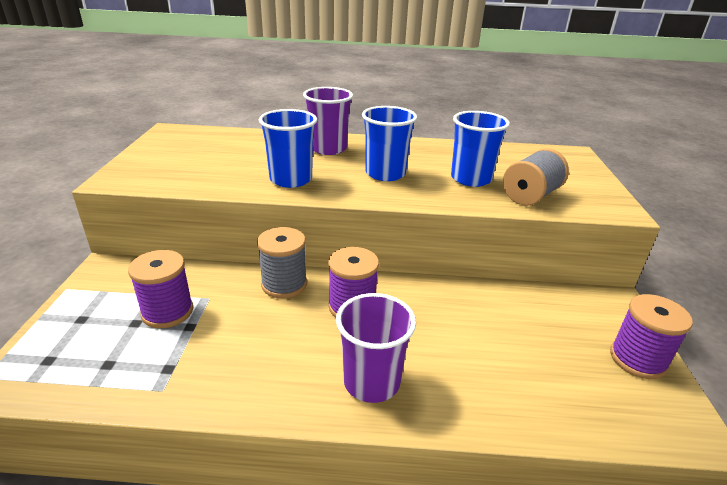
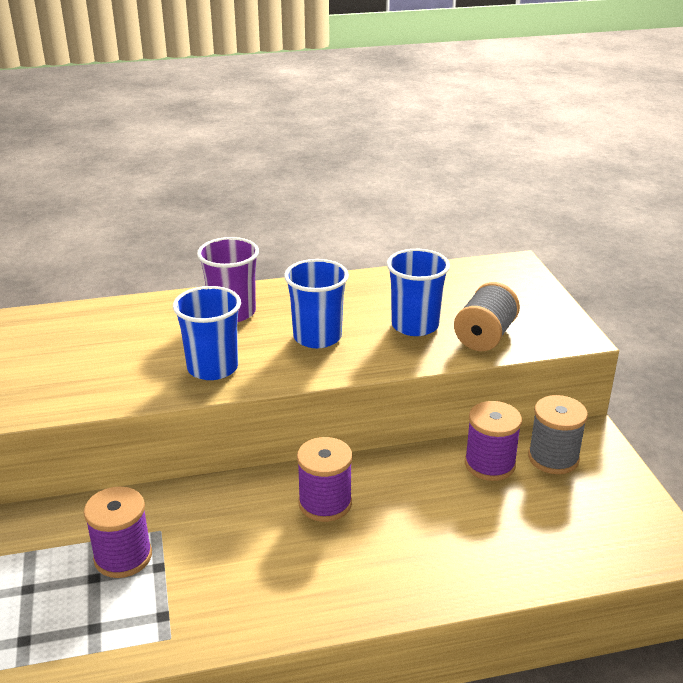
camera: 15 degrees left, 0 degrees up
grey spool [257,227,307,299] -> grey spool moved to [528,395,588,474]
purple cup [336,293,416,403] -> none
purple spool [610,294,693,379] -> purple spool moved to [465,401,522,481]

